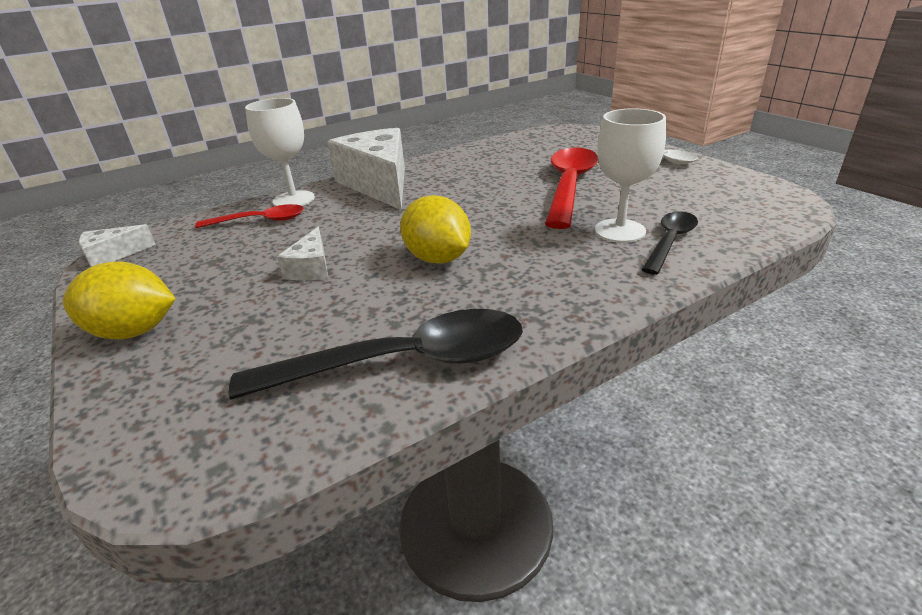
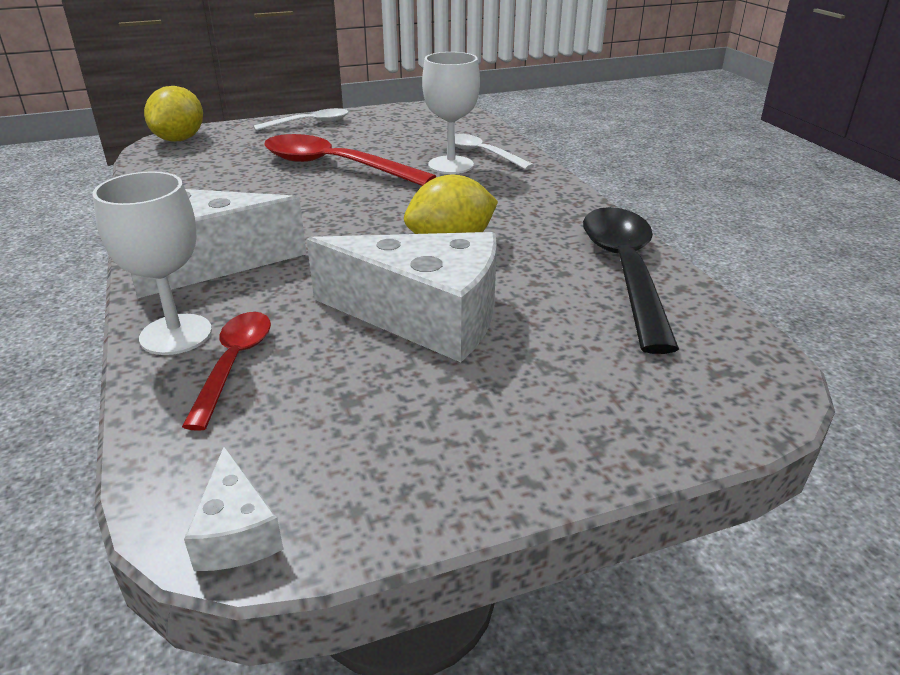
camera: 80 degrees left, 0 degrees up
yellow lemon [63,261,176,340] -> yellow lemon moved to [144,86,203,142]
white cheese [277,227,328,281] -> white cheese [307,232,497,362], size x2.21
black spoon [641,211,698,275] -> white spoon [455,134,534,170]

